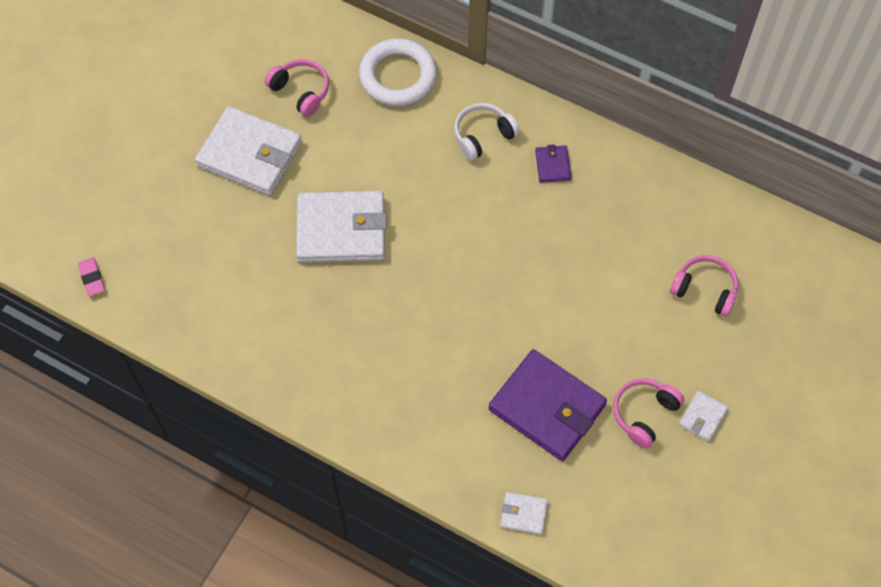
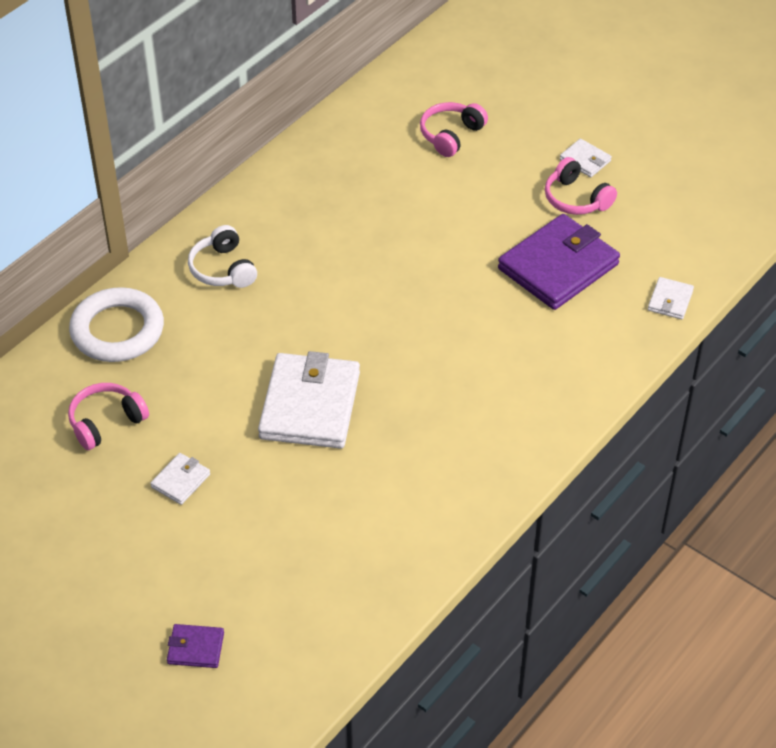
camera: 80 degrees left, 15 degrees down
pink eraser [78,258,105,296] -> none
white wallet [195,106,302,196] -> white wallet [150,453,210,505], size x0.45
purple wallet [535,144,571,183] -> purple wallet moved to [167,624,224,668]

